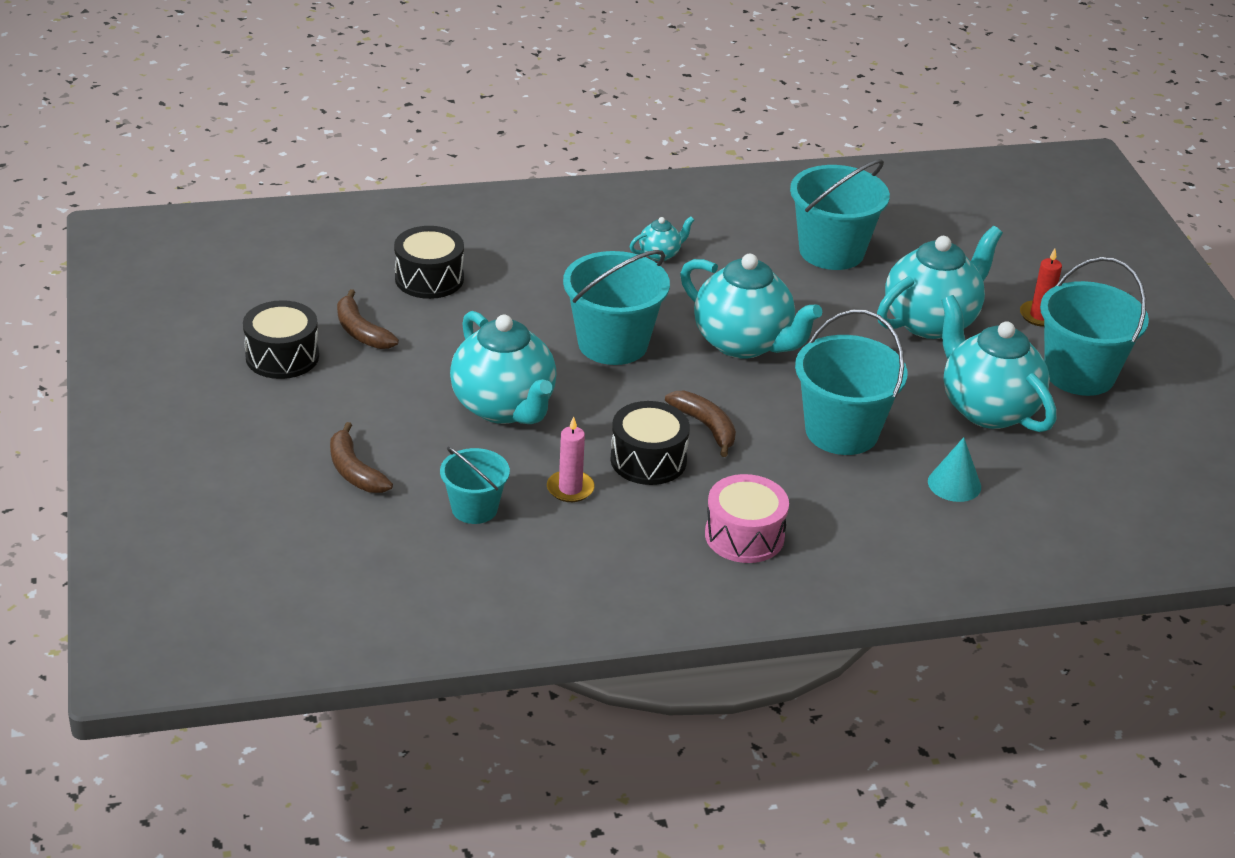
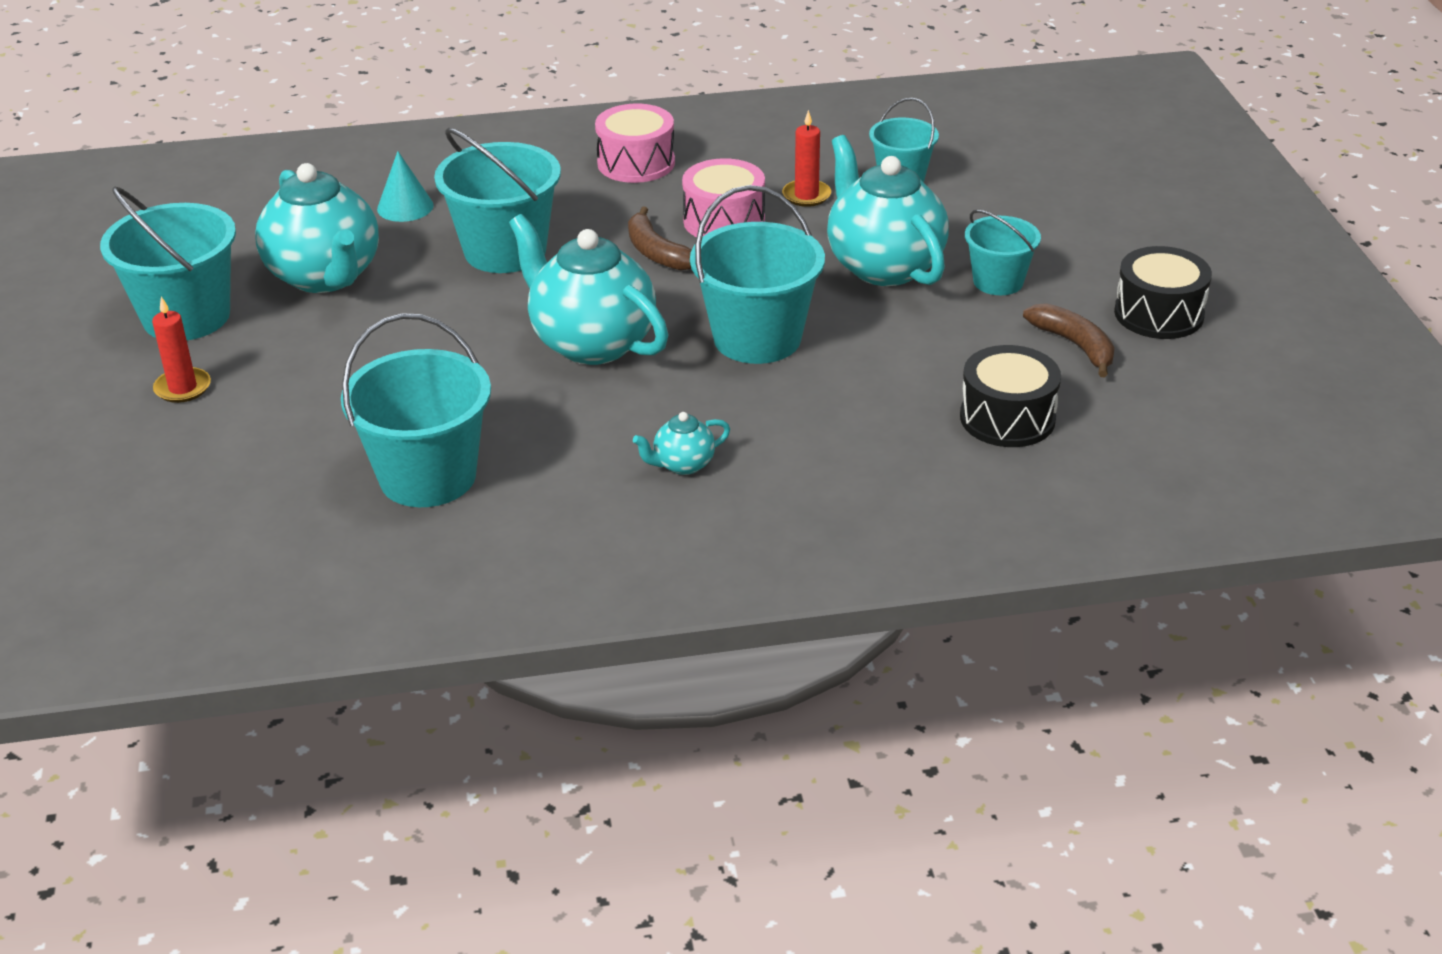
camera: 175 degrees left, 0 degrees up
brown banana [330,422,393,493] -> none
pink candle [547,416,595,502] -> red candle [782,110,831,207]
black drum [610,401,690,485] -> pink drum [682,158,765,237]
turquoise teapot [877,226,1003,339] -> none
none -> turquoise bucket [965,210,1041,295]

